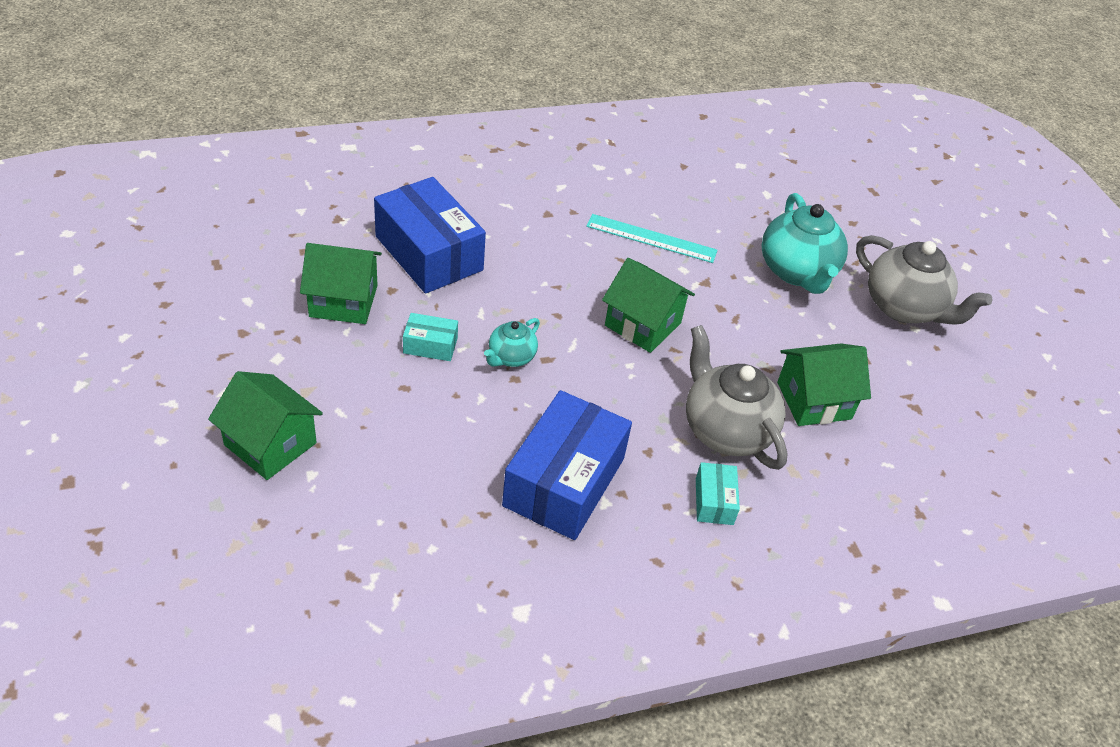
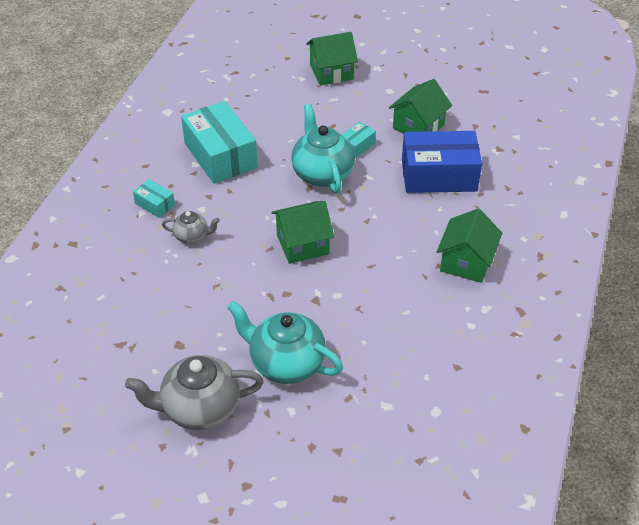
camera: 130 degrees right, 0 degrees up
turquoise teapot [484,318,540,367] -> turquoise teapot [291,104,355,194], size x1.92
blue box [502,390,632,540] -> turquoise box [181,101,258,184]
turquoise ruler [586,214,718,263] -> none
grey teapot [686,325,788,470] -> grey teapot [162,211,220,244], size x0.52
green house [777,344,871,426] -> green house moved to [437,208,502,283]

